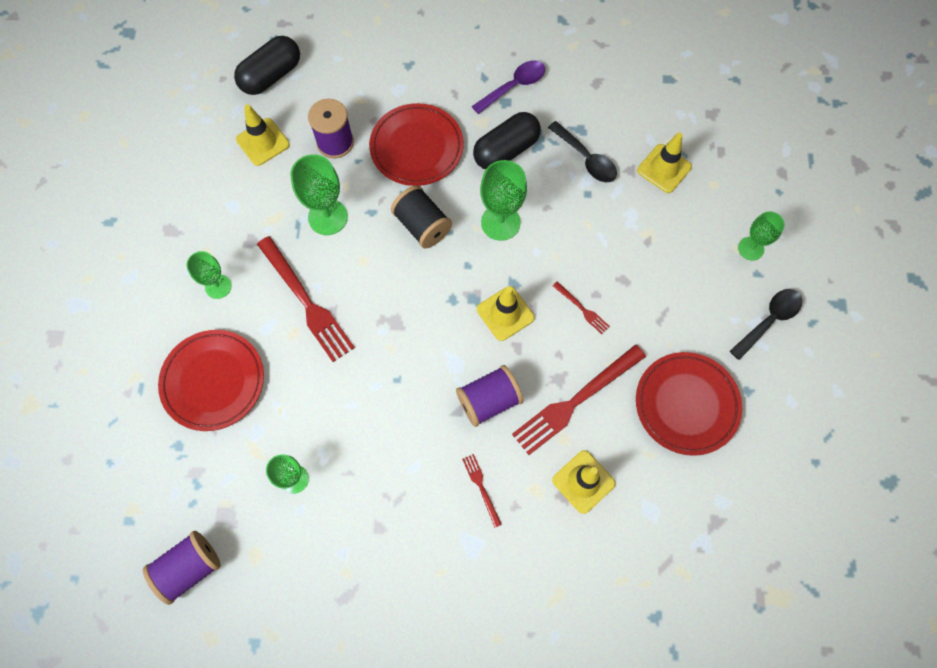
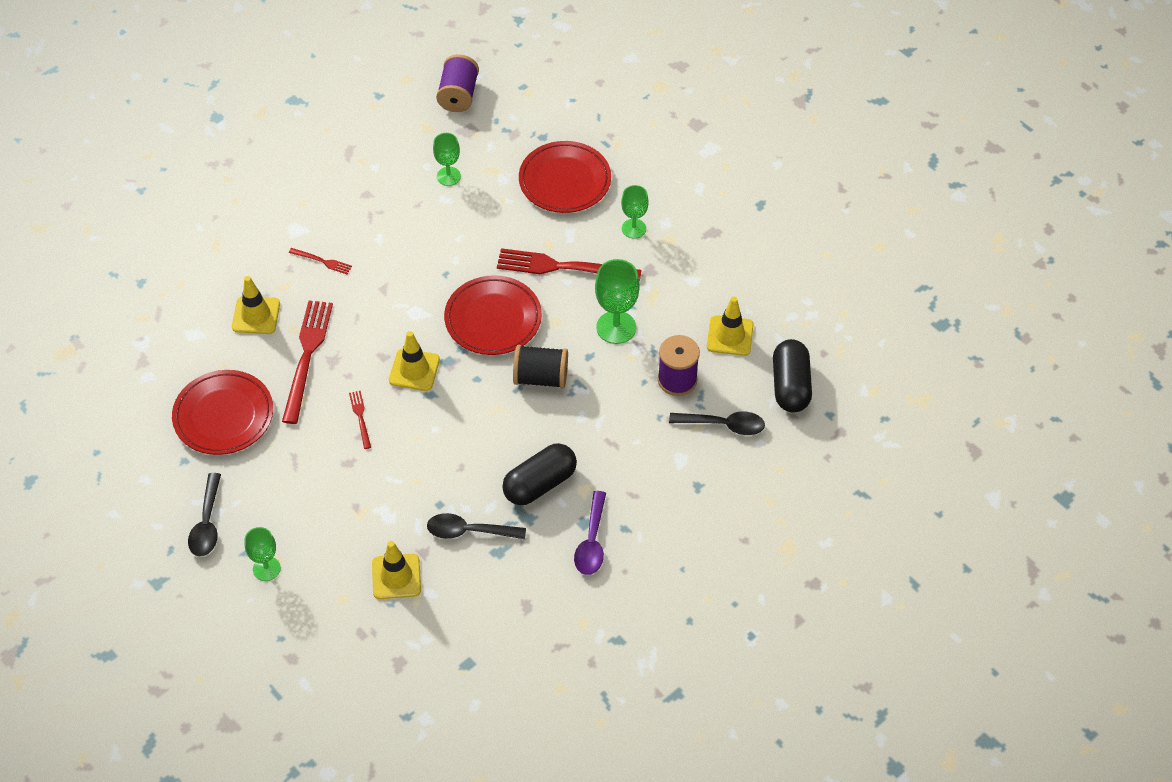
camera: 135 degrees right, 15 degrees down
red plate [369,103,464,186] -> red plate moved to [444,275,542,355]
purple spool [456,365,523,427] -> none
black capsule [473,112,541,169] -> black capsule turned 45 degrees clockwise [502,443,577,505]
green goblet [480,160,527,241] -> none
red fork [553,281,610,334] -> red fork turned 75 degrees clockwise [349,391,371,449]
none -> black spoon [669,411,765,435]

